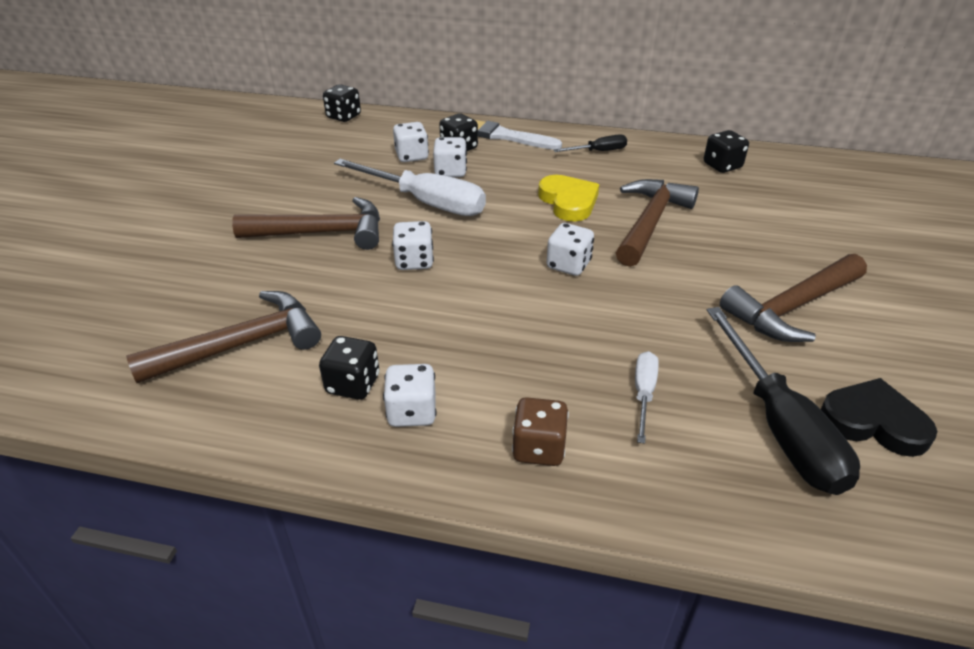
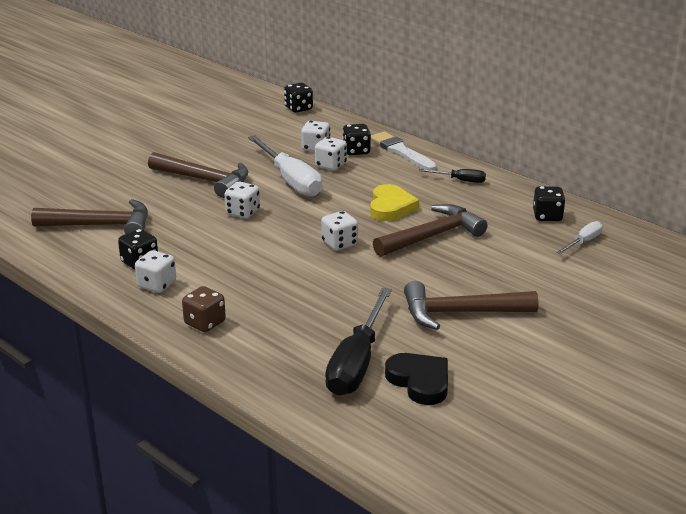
camera: 30 degrees right, 10 degrees down
white screwdriver [635,351,659,444] -> white screwdriver moved to [556,221,603,254]

